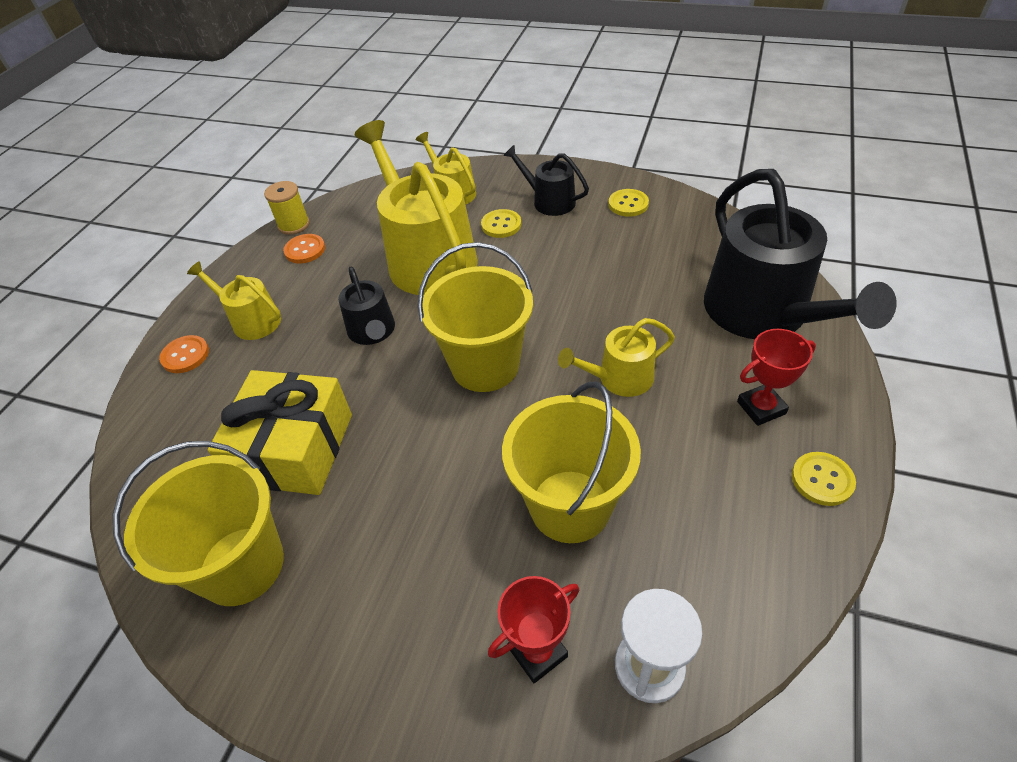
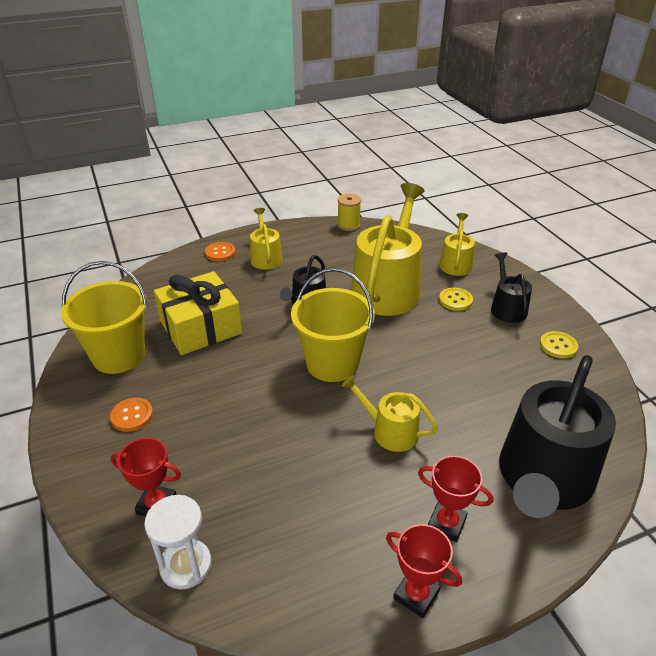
camera: 45 degrees right, 10 degrees down
orange button [283,234,325,264] -> orange button moved to [110,398,153,432]
yellow bucket [502,382,641,543] -> none
yellow button [792,452,856,506] -> red trophy [386,524,462,618]

